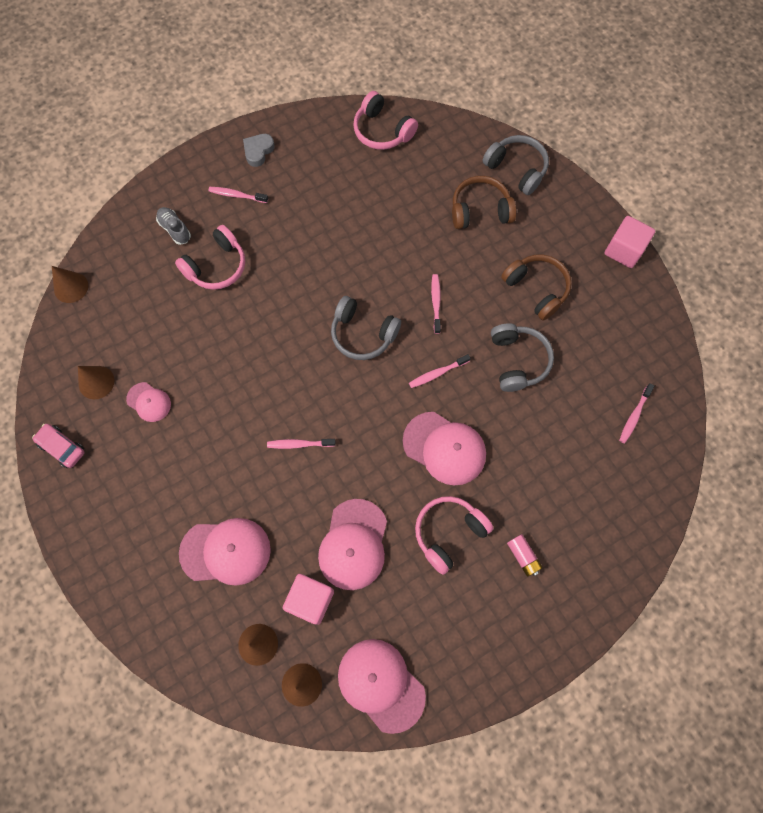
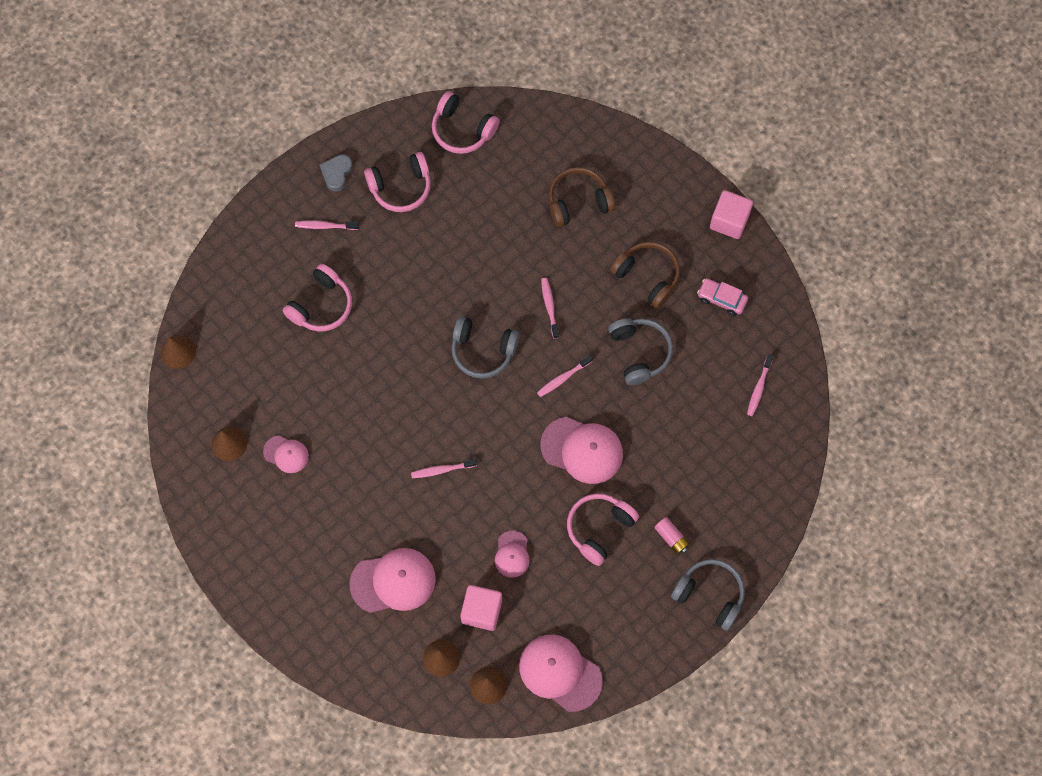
camera: 10 degrees left, 0 degrees up
pink car [32,424,85,468] -> pink car moved to [697,278,748,316]
grey shoe [156,207,191,245] -> none
pink cap [318,499,387,590] -> pink cap [495,531,530,578], size x0.55
grey headphones [483,135,549,195] -> grey headphones moved to [671,559,745,631]
none -> pink headphones [364,152,431,212]

